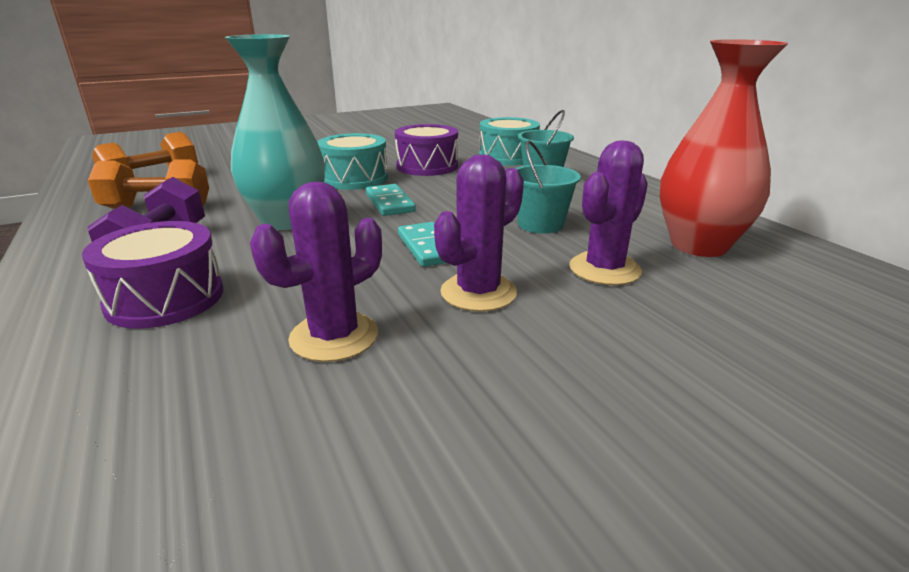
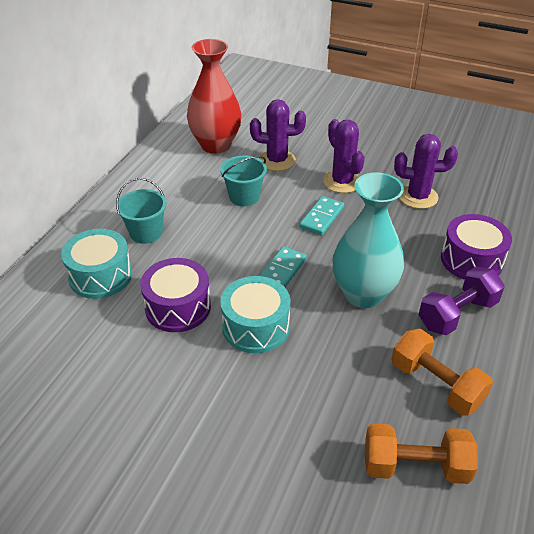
camera: 130 degrees left, 15 degrees up
purple cactus [434,154,524,312] -> purple cactus turned 60 degrees clockwise [323,119,365,193]

